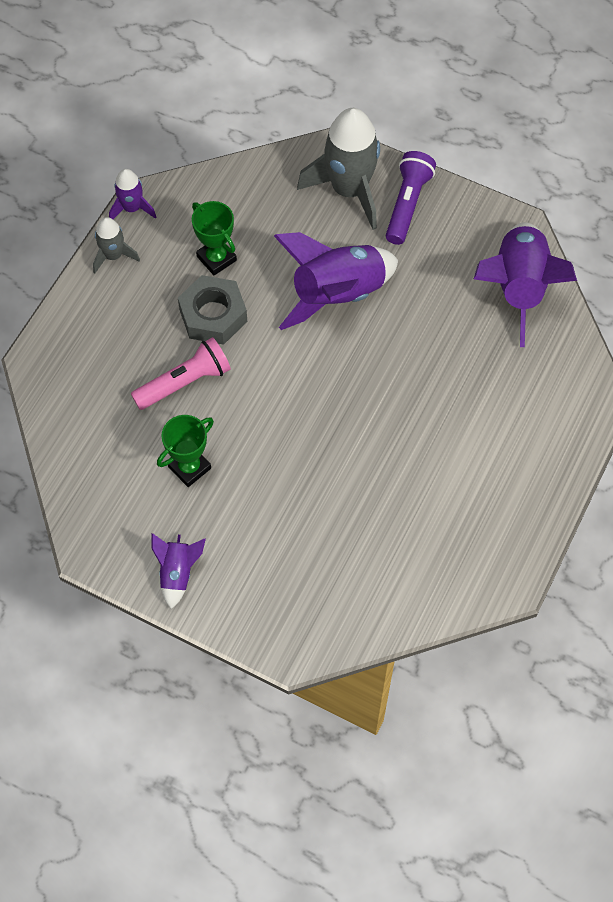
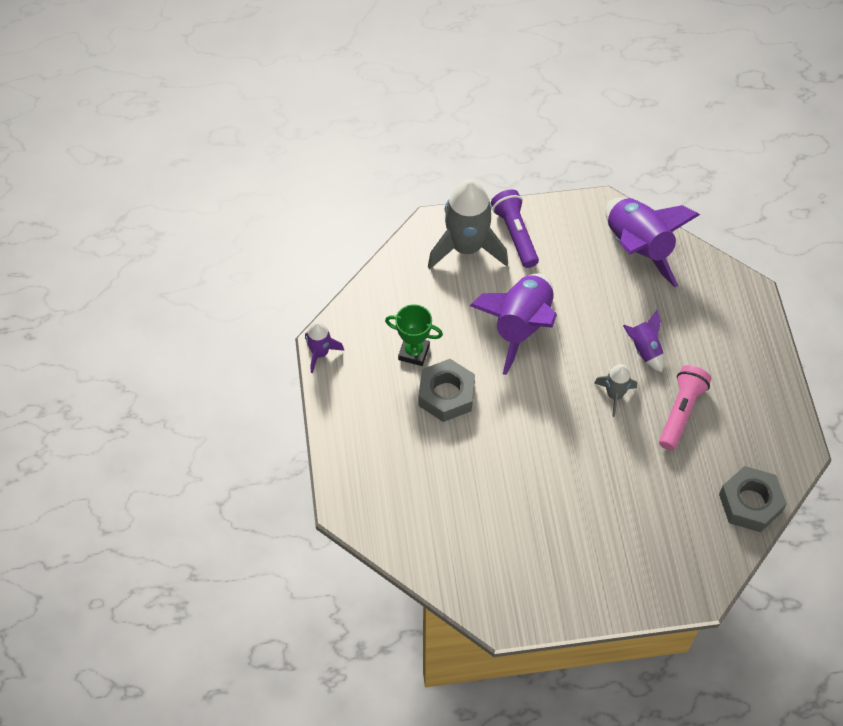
camera: 35 degrees left, 5 degrees down
grey rocket [93,217,140,273] -> grey rocket moved to [594,364,637,417]
pink flashlight [131,337,231,410] -> pink flashlight moved to [659,365,712,450]
purple rocket [151,533,206,609] -> purple rocket moved to [623,310,664,372]
green trophy [157,415,214,487] -> none
none -> grey nut [719,466,787,532]

